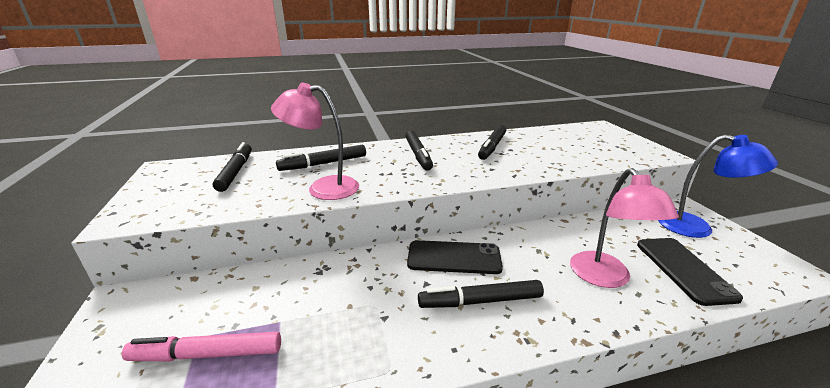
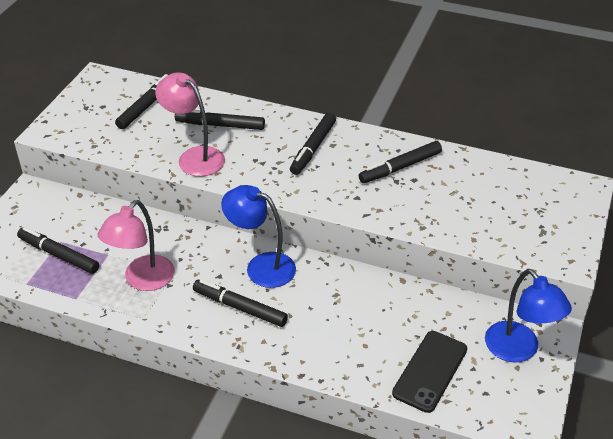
camera: 35 degrees right, 15 degrees up
pink marker [122,332,281,361] -> black marker [17,227,99,274]
black phone [407,240,503,274] -> blue lamp [221,185,296,288]
pink lamp [570,168,679,288] -> pink lamp moved to [98,200,174,291]

